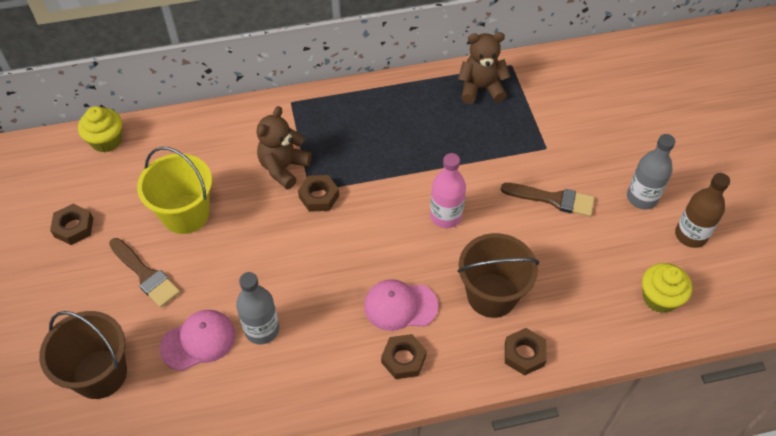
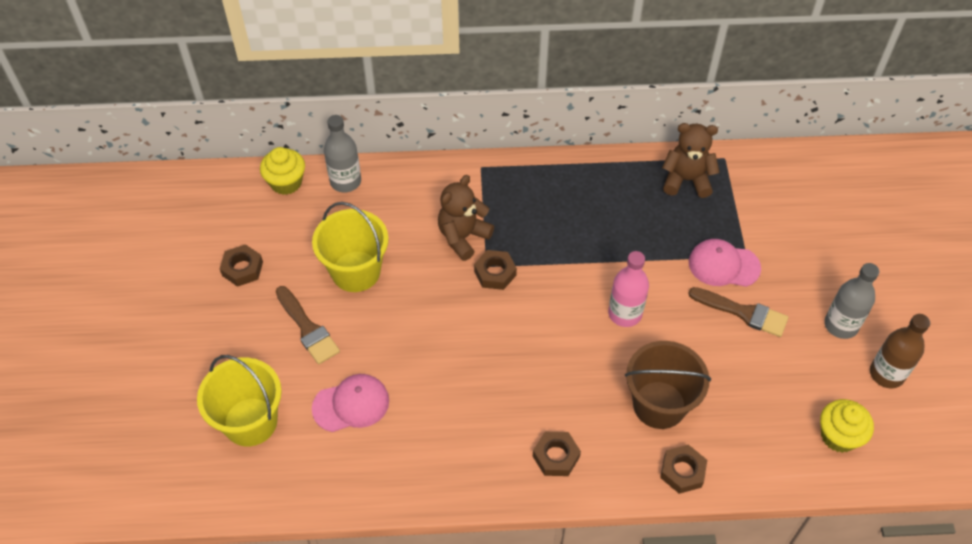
camera: 10 degrees right, 0 degrees up
brown bucket [39,311,127,399] -> yellow bucket [197,355,282,447]
grey bottle [236,272,279,344] -> grey bottle moved to [324,115,361,193]
pink cap [364,279,439,331] -> pink cap moved to [689,239,761,287]

